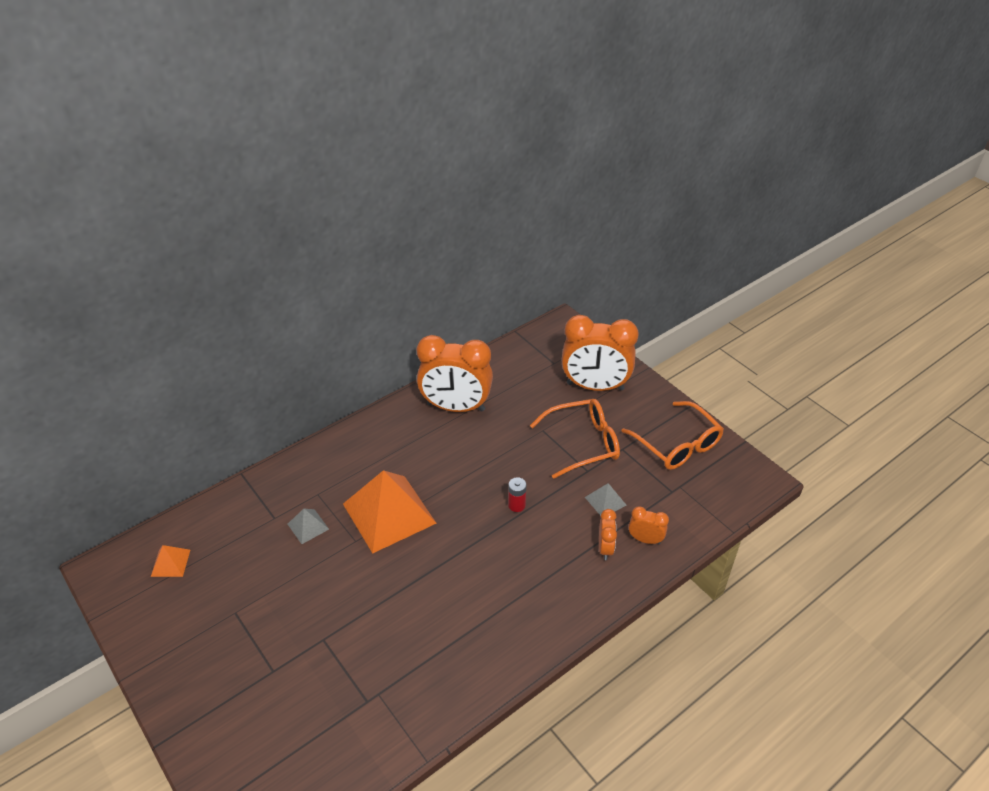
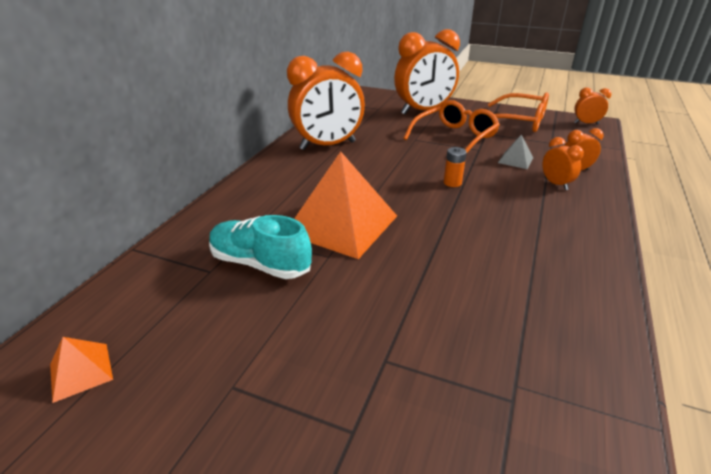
camera: 30 degrees left, 10 degrees down
grey pyramid [288,509,329,544] -> turquoise shoe [209,215,312,279]
red battery [508,477,526,512] -> orange battery [443,147,467,187]
none -> orange clock [574,87,611,125]

